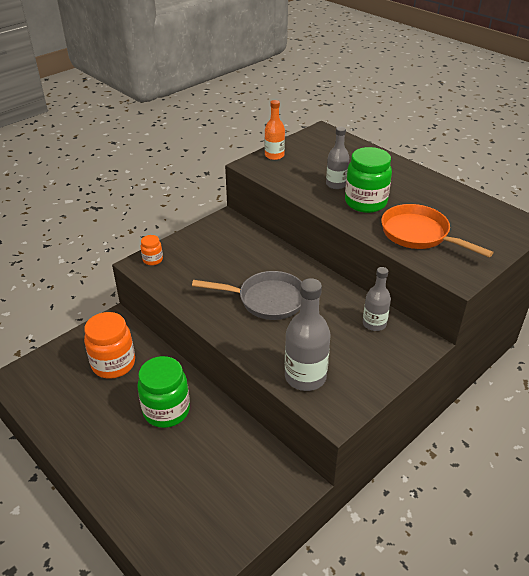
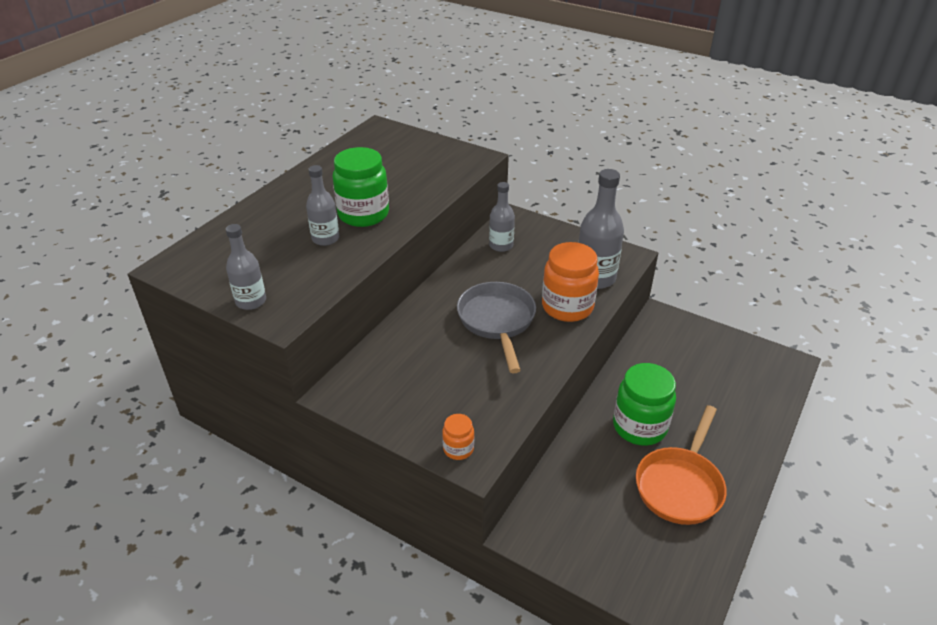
camera: 105 degrees left, 0 degrees up
orange jar [84,312,135,379] -> orange jar moved to [542,242,599,322]
orange bottle [265,100,285,160] -> grey bottle [226,224,266,310]
orange pan [381,204,494,257] -> orange pan moved to [636,405,727,525]

